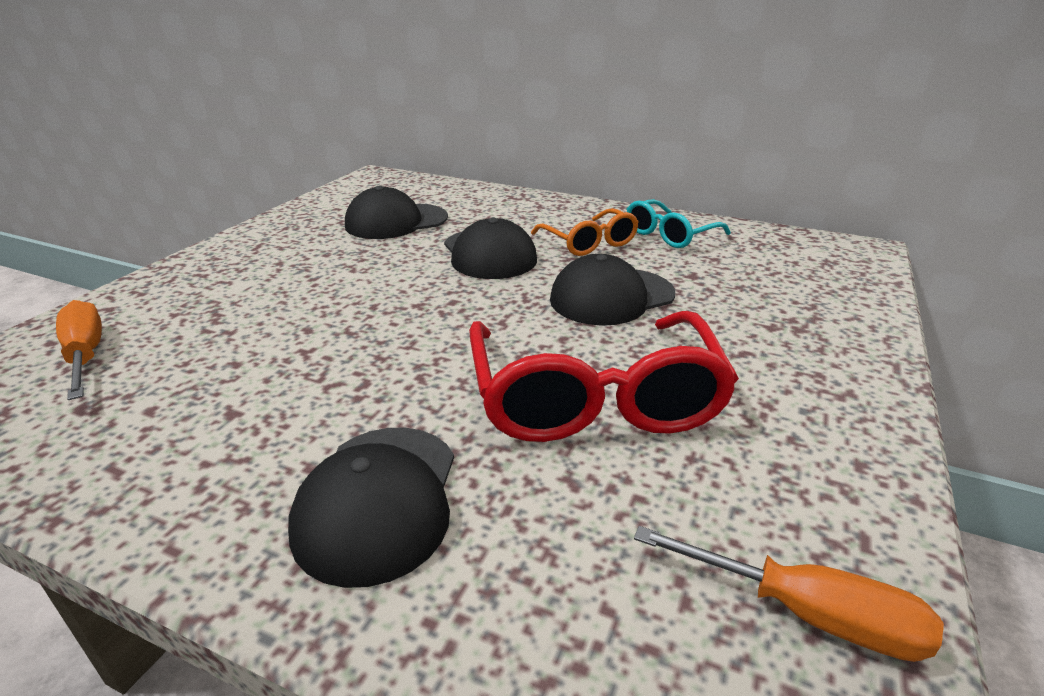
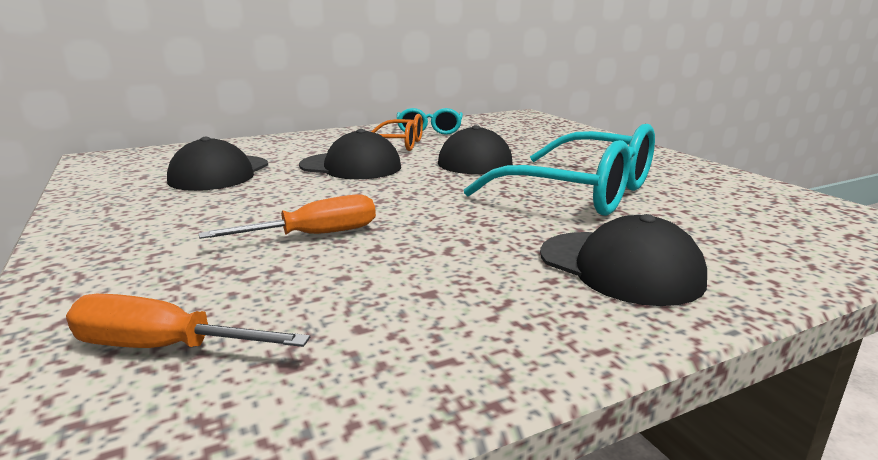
camera: 50 degrees left, 10 degrees down
red glasses [469,311,739,442] -> turquoise glasses [464,124,655,216]
orange screwdriver [634,526,944,662] -> orange screwdriver moved to [199,194,376,239]

